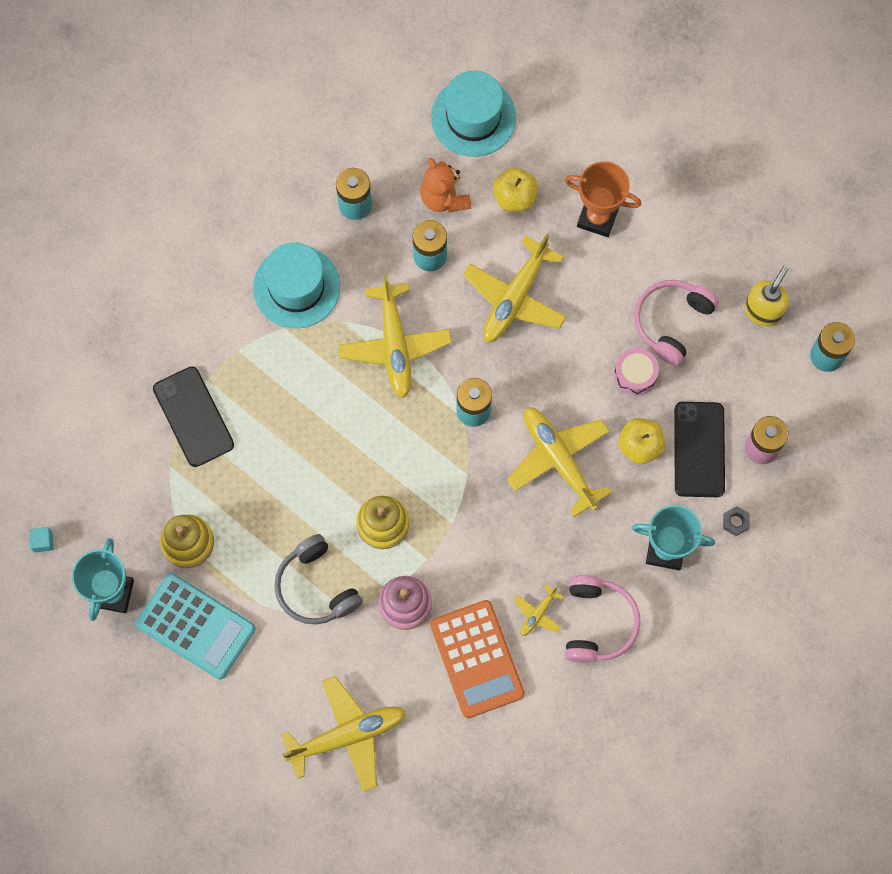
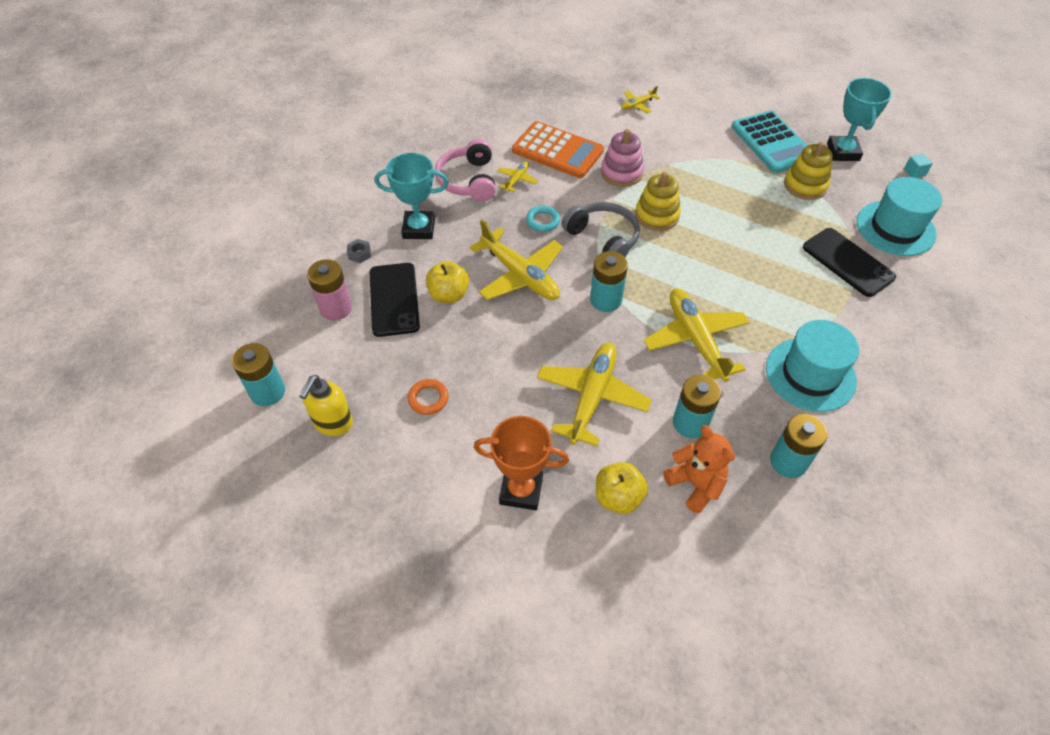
camera: 170 degrees right, 20 degrees down
turquoise calculator [136,573,255,680] -> turquoise calculator turned 135 degrees counterclockwise [732,110,807,173]
grey headphones [274,534,363,625] -> grey headphones moved to [562,202,640,257]
yellow plane [281,676,406,792] -> yellow plane [621,86,660,113], size x0.47
orange calculator [430,600,525,718] -> orange calculator turned 150 degrees clockwise [512,121,604,178]
turquoise hat [431,70,516,157] -> turquoise hat moved to [857,177,942,256]
pink drum [614,348,659,395] -> none
pink headphones [634,280,719,365] -> orange ring [408,379,449,415]
none -> turquoise ring [526,206,560,232]

